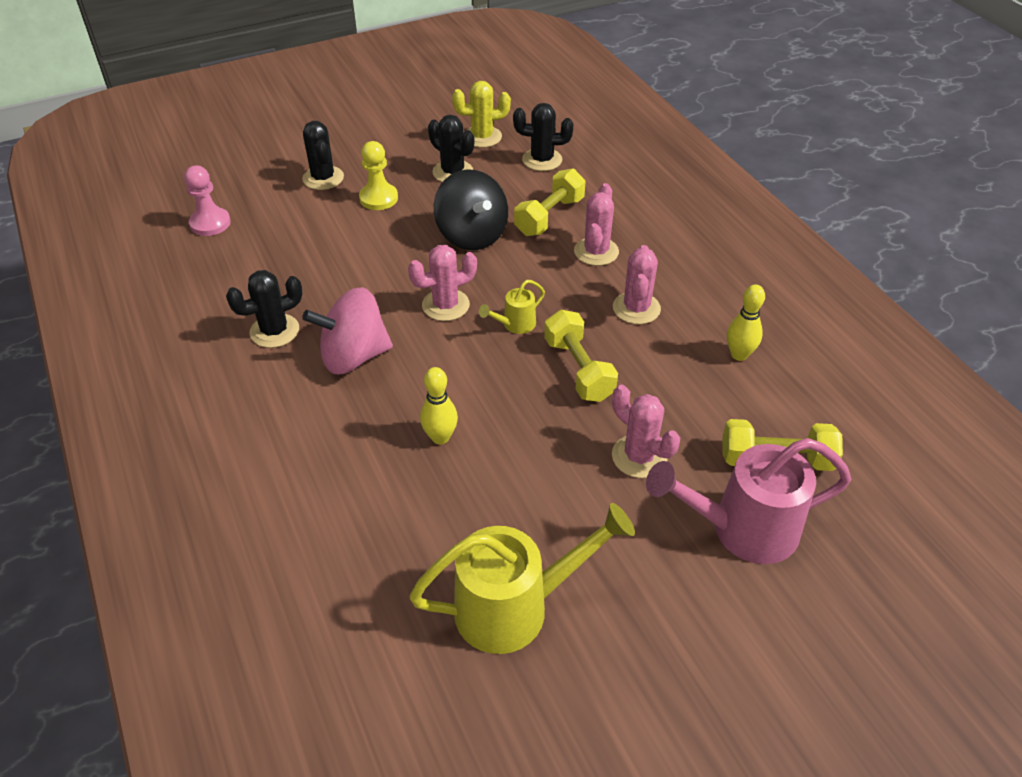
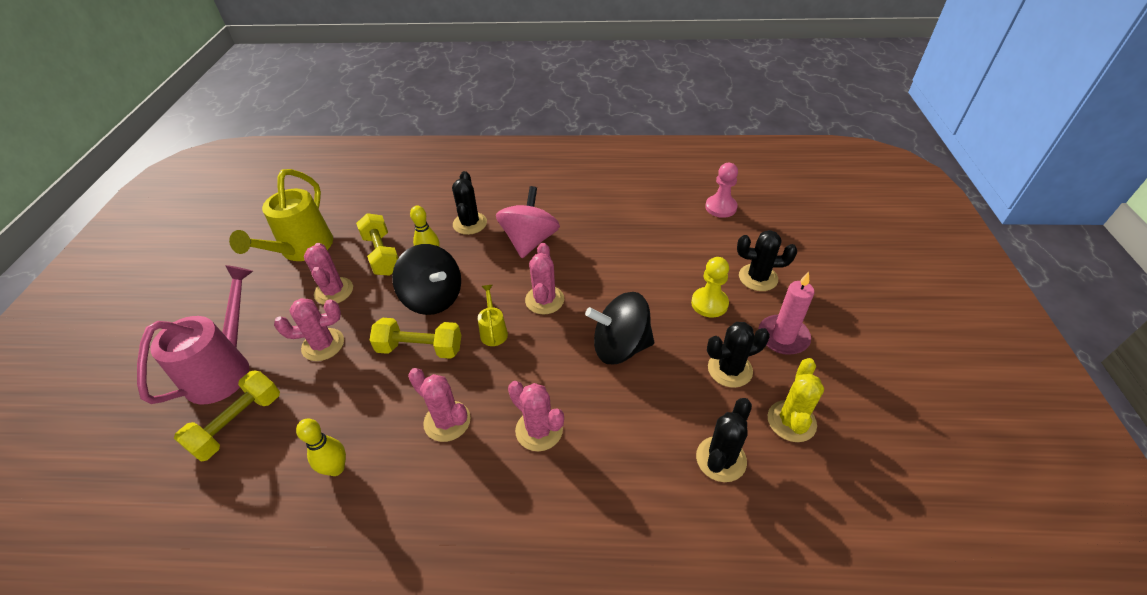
camera: 120 degrees right, 0 degrees up
black cactus [226,270,303,348] -> black cactus moved to [452,171,487,235]
yellow dumbbell [514,169,585,236] -> yellow dumbbell moved to [356,213,398,276]
none -> pink cactus [304,243,353,305]
none -> black spinning top [392,244,461,315]
none -> pink candle [758,272,814,355]

